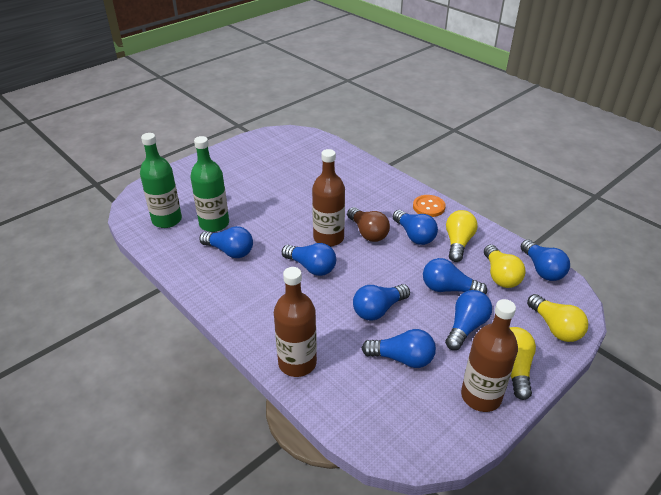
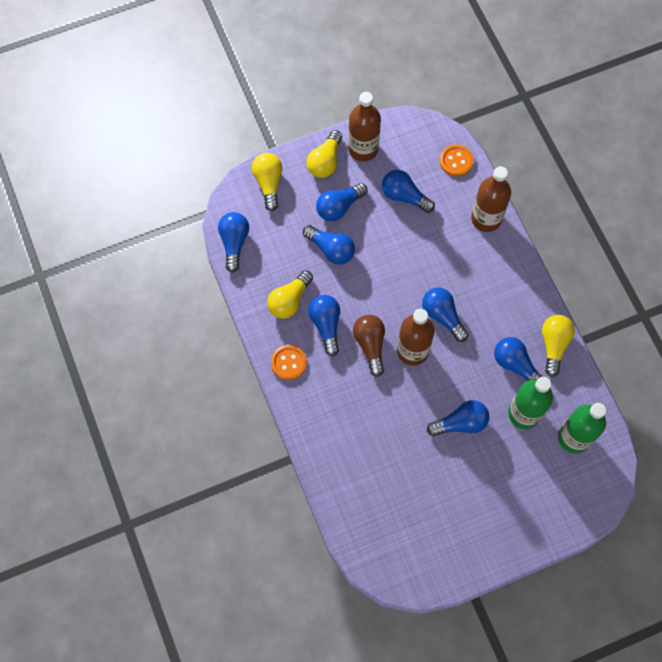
camera: 160 degrees left, 30 degrees up
blue light bulb [353,284,410,321] -> blue light bulb moved to [427,400,489,436]
yellow light bulb [484,245,526,288] -> yellow light bulb moved to [542,315,575,377]
none -> orange button [440,145,474,177]

